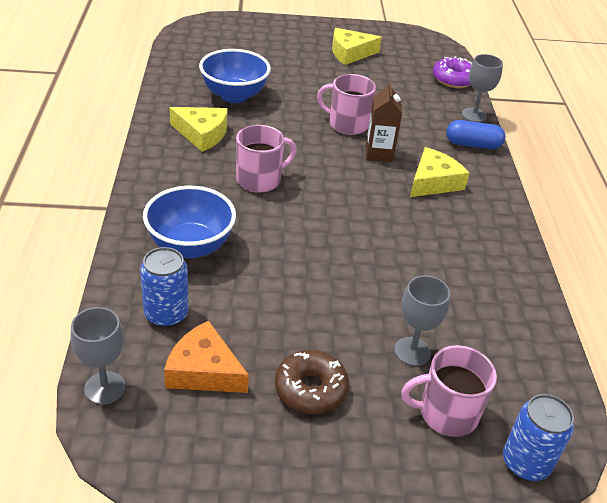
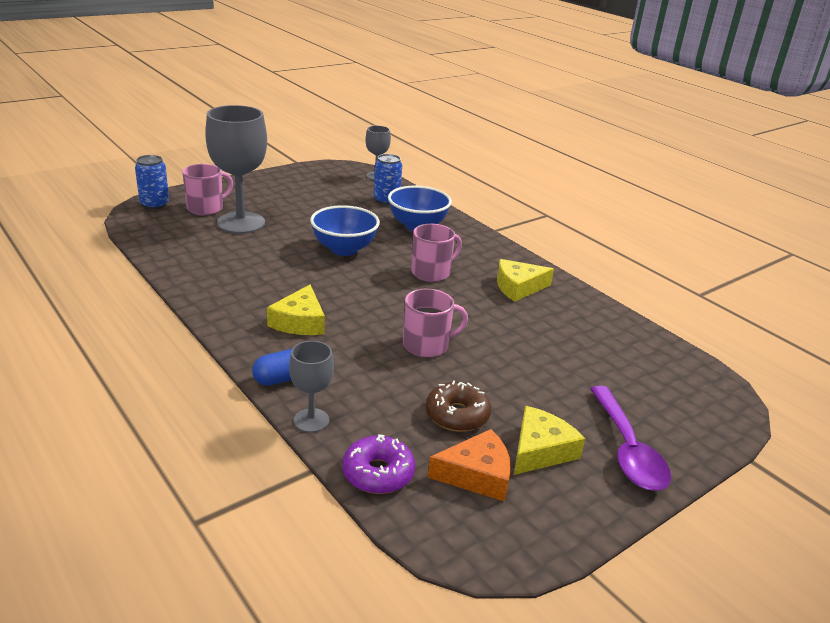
camera: 145 degrees right, 10 degrees down
orange cheese [164,320,249,393] -> orange cheese moved to [428,429,511,502]
blue bowl [199,49,271,103] -> blue bowl moved to [310,205,380,256]
pink mug [236,125,297,193] -> pink mug turned 150 degrees counterclockwise [411,224,462,282]
brown donut [275,350,349,414] -> brown donut moved to [426,380,491,432]
brown carton [366,81,402,162] -> none
grey goblet [394,275,450,366] -> grey goblet [205,105,267,234], size x1.96
none -> purple spoon [590,386,671,491]

